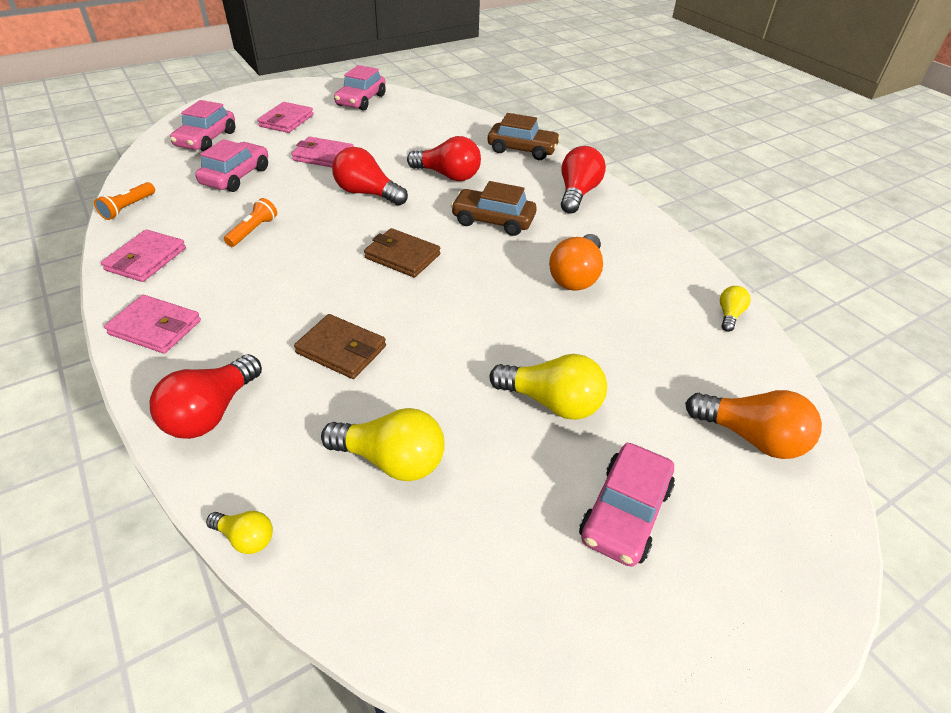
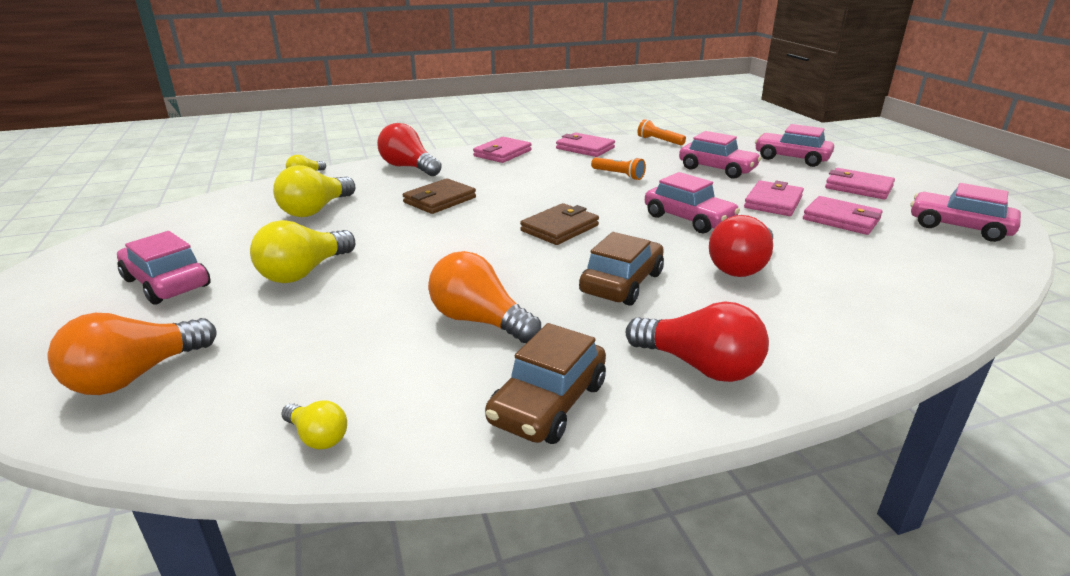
camera: 105 degrees right, 15 degrees down
red light bulb [332,147,408,206] -> pink car [645,172,740,233]
brown car [488,113,561,160] -> brown car moved to [485,323,606,444]
none -> pink wallet [803,196,883,235]

